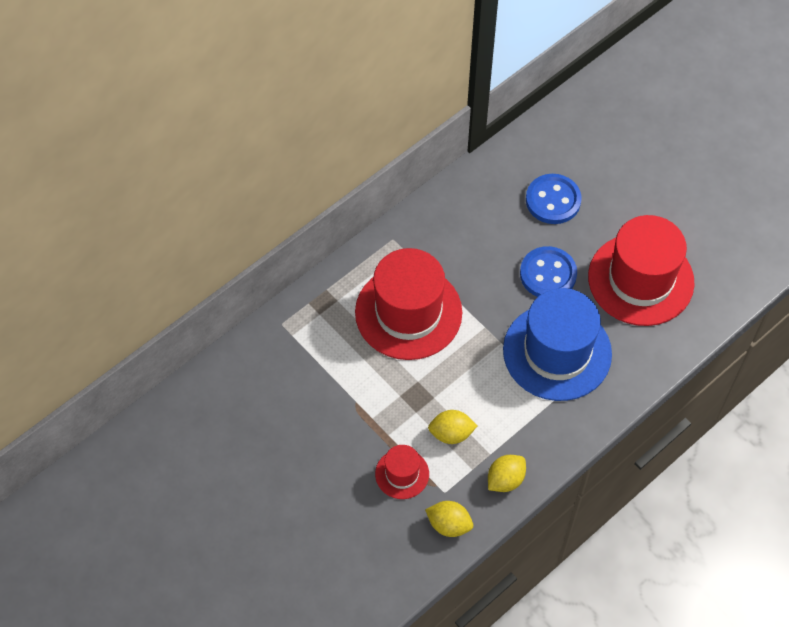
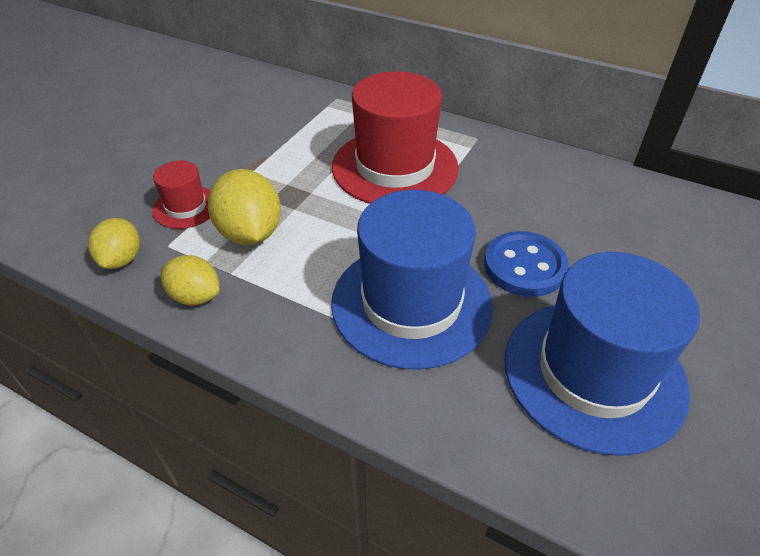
camera: 70 degrees right, 15 degrees down
yellow lemon [428,410,477,444] -> yellow lemon [208,169,281,245], size x1.57
blue button [526,174,582,224] -> none
red hat [588,215,695,326] -> blue hat [504,252,700,456]

